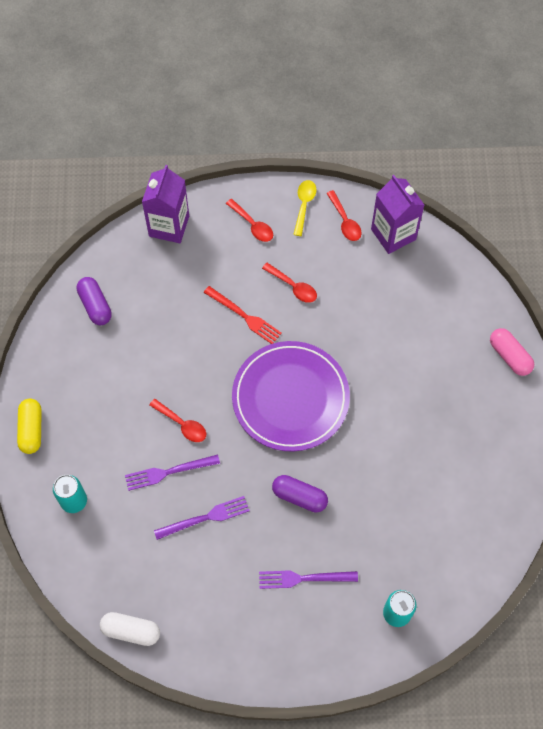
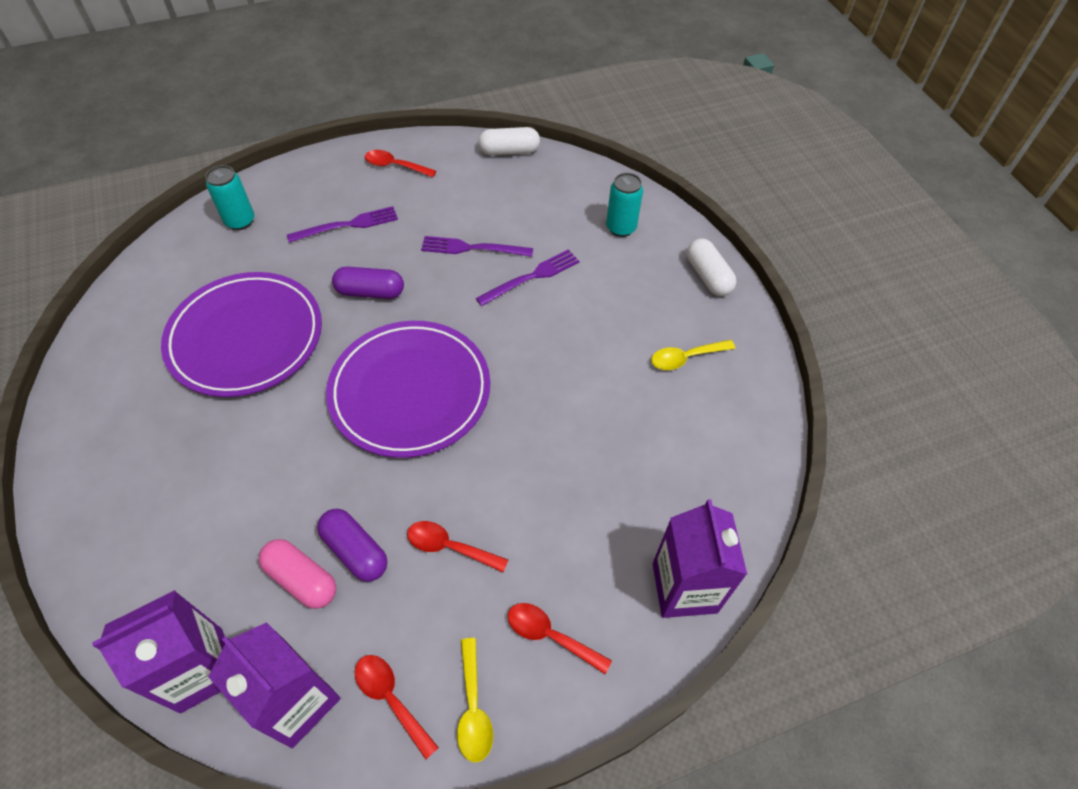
camera: 160 degrees right, 10 degrees down
yellow capsule [17,399,42,454] -> white capsule [687,238,736,296]
purple capsule [77,277,112,325] -> purple capsule moved to [317,509,387,582]
red spoon [149,399,206,442] -> red spoon moved to [365,150,436,177]
purple fork [154,496,250,540] -> purple fork turned 45 degrees clockwise [421,236,533,257]
red fork [203,286,282,344] -> none
pink capsule [490,328,534,376] -> pink capsule moved to [259,539,336,609]
none -> purple carton [92,590,225,713]
none -> purple plate [161,272,322,397]
none -> yellow spoon [651,340,735,370]

